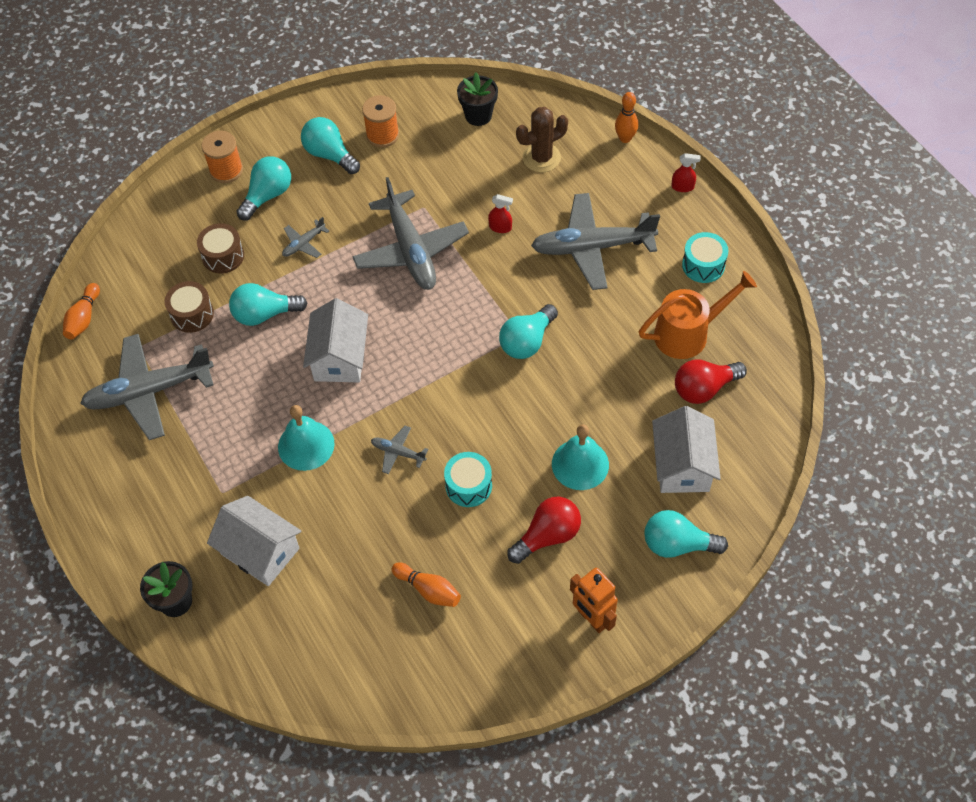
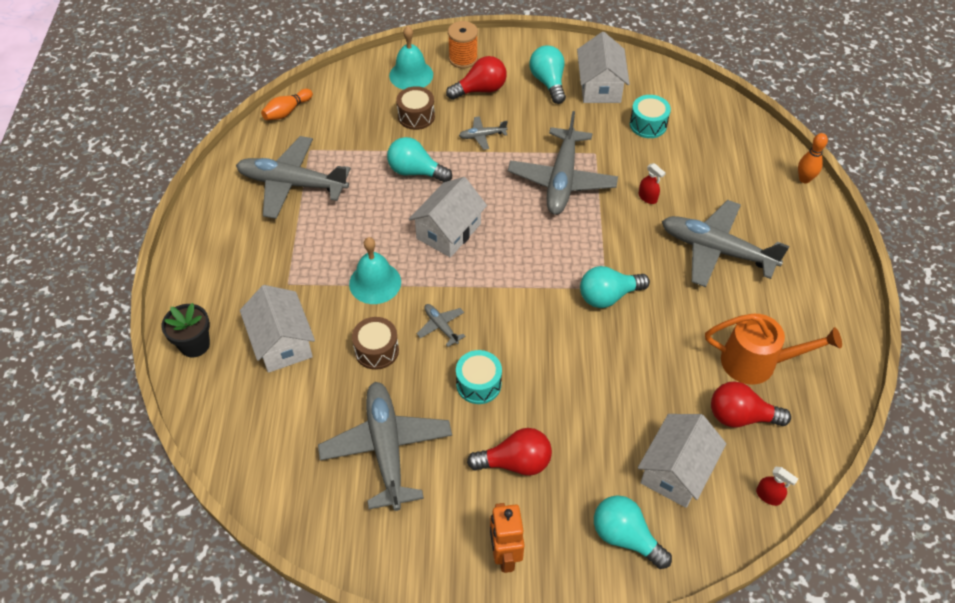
camera: 30 degrees right, 5 degrees down
brown drum [165,281,214,333] -> brown drum moved to [352,317,399,370]
turquoise light bulb [236,156,291,221] -> red light bulb [446,56,507,100]
orange spool [362,95,399,148] -> white house [577,32,630,103]
orange bowling pin [391,562,461,607] -> grey plane [318,382,452,511]
black flower pot [457,72,498,126] -> none
brown cactus [516,107,568,172] -> none
turquoise bell [552,424,609,490] -> turquoise bell moved to [389,26,433,90]
red spray bottle [671,153,701,192] -> red spray bottle moved to [756,466,798,506]
turquoise drum [682,232,728,283] -> turquoise drum moved to [630,95,671,138]

